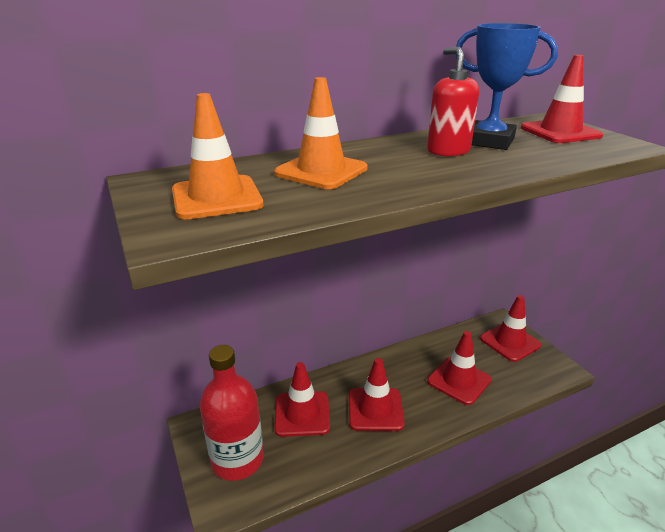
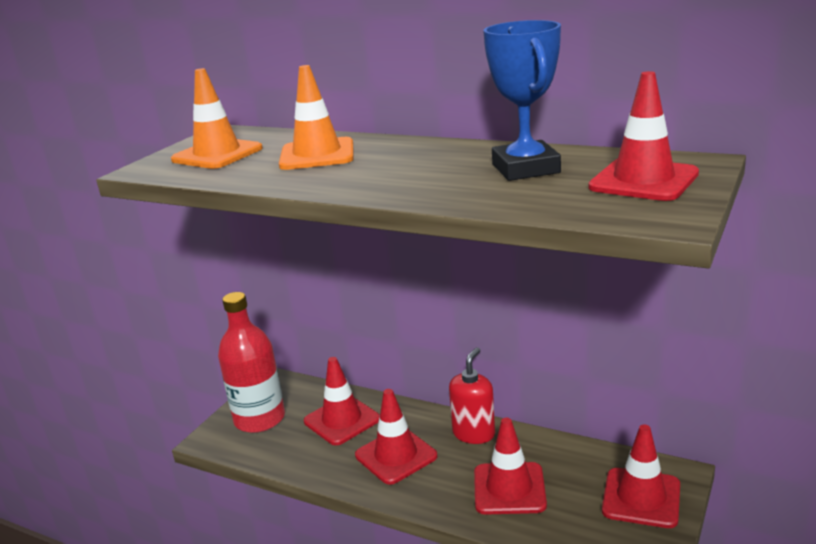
camera: 55 degrees right, 5 degrees down
red soap dispenser [427,47,479,156] -> red soap dispenser moved to [449,347,495,444]

